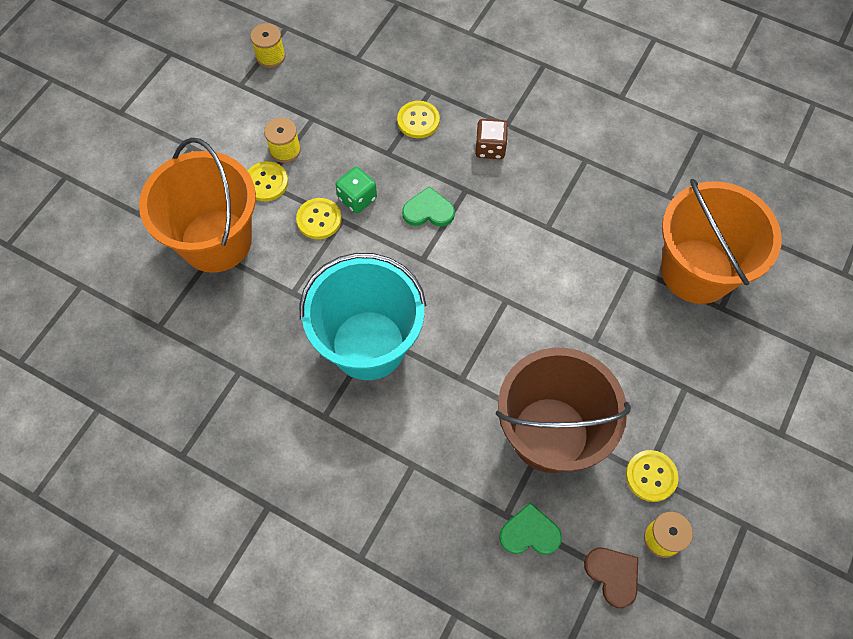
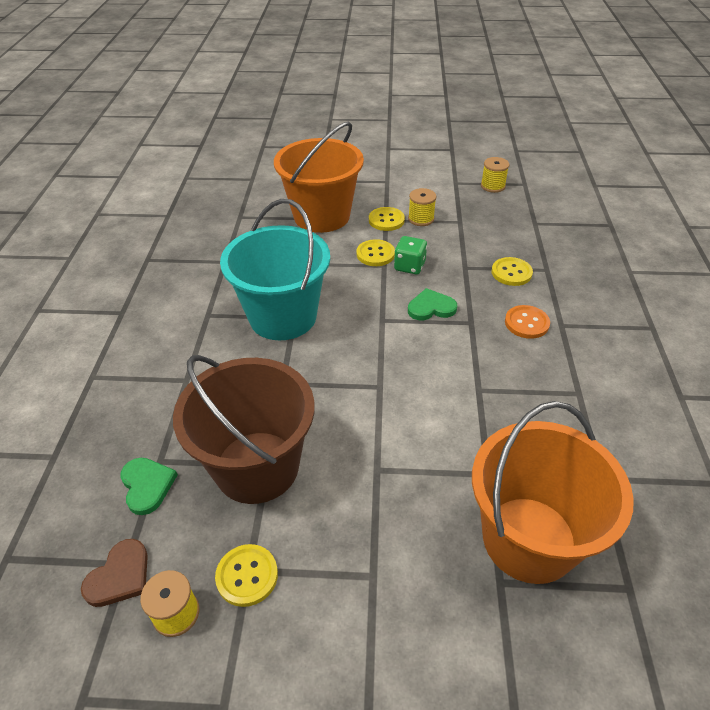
camera: 65 degrees right, 20 degrees down
green heart [402,186,455,227] -> green heart turned 75 degrees counterclockwise [408,288,457,320]
brown dice [475,119,508,159] -> orange button [505,305,550,339]

